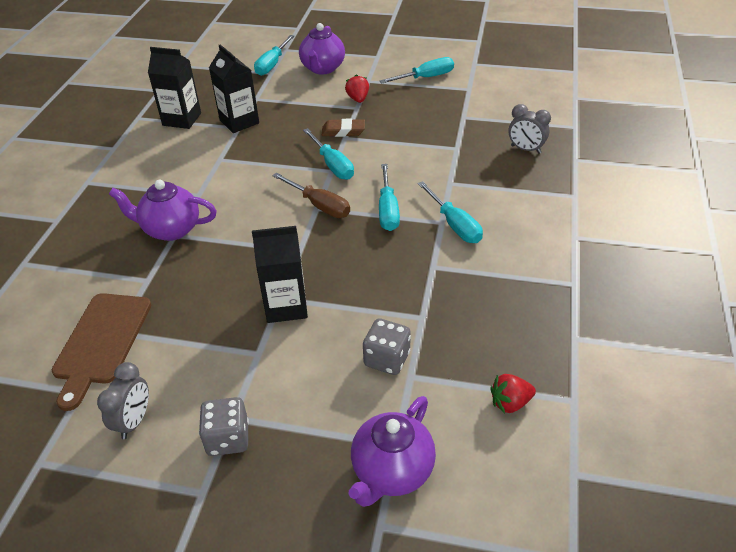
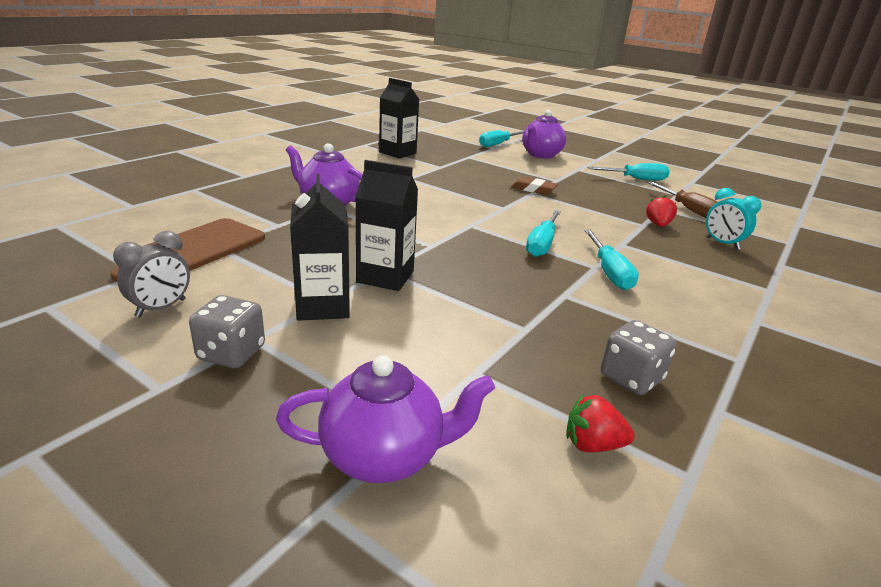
camera: 20 degrees right, 15 degrees down
black carton [209,44,259,133] -> black carton moved to [290,174,350,321]
brown screwdriver [272,173,350,218] -> brown screwdriver moved to [647,182,717,218]
turquoise screwdriver [303,128,354,180] -> none
red strawberry [345,74,369,103] -> red strawberry moved to [646,195,677,227]
purple teapot [349,396,436,507] -> purple teapot turned 150 degrees counterclockwise [276,355,495,483]
grey dice [363,318,411,375] -> grey dice moved to [601,320,676,395]
grey clock [509,104,551,154] -> turquoise clock [706,188,762,250]

